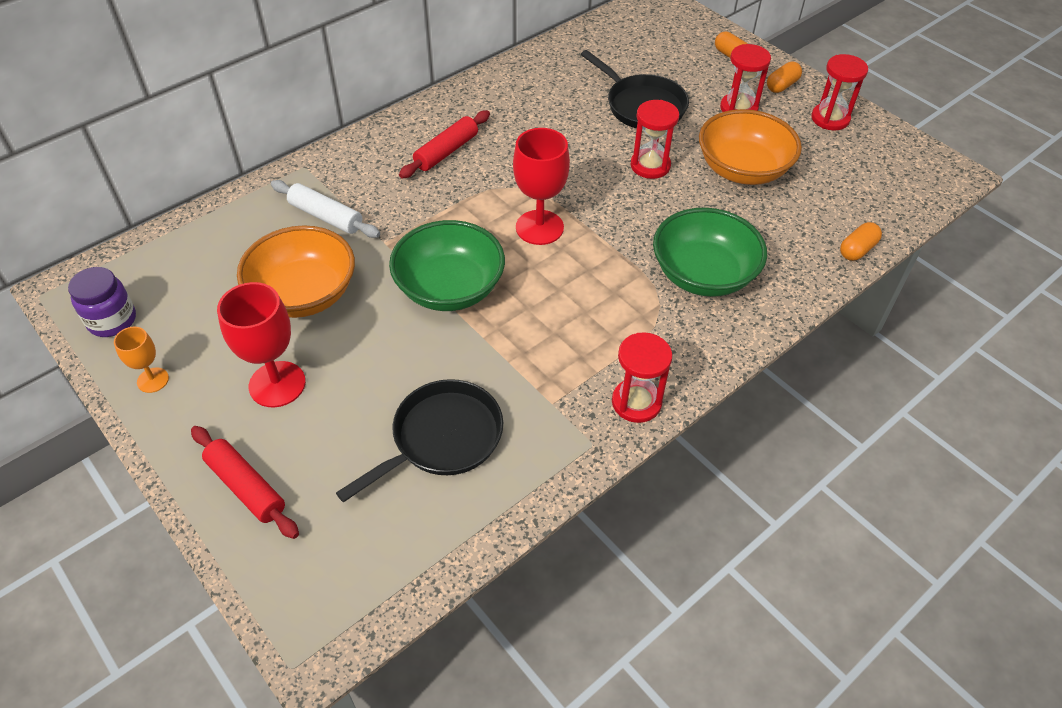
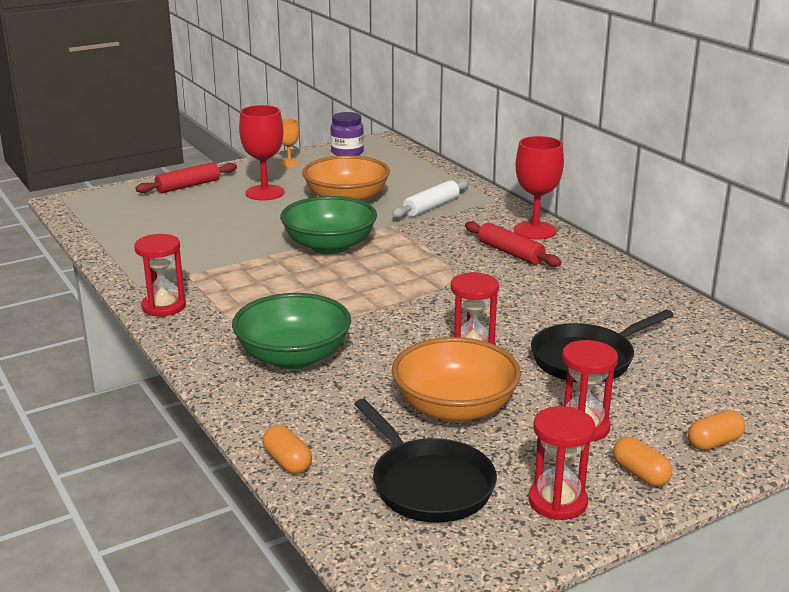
camera: 100 degrees right, 25 degrees down
black pan [336,379,503,502] -> black pan moved to [354,399,497,523]
red goblet [513,128,570,245] -> red goblet moved to [514,136,564,240]

